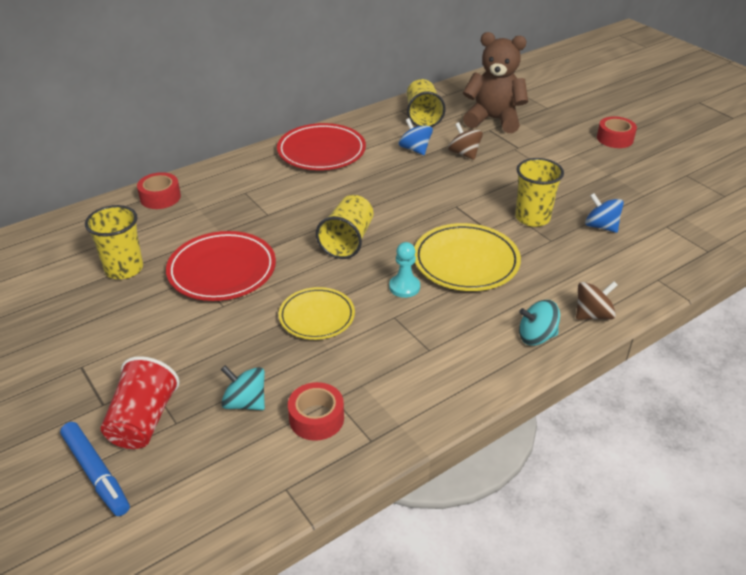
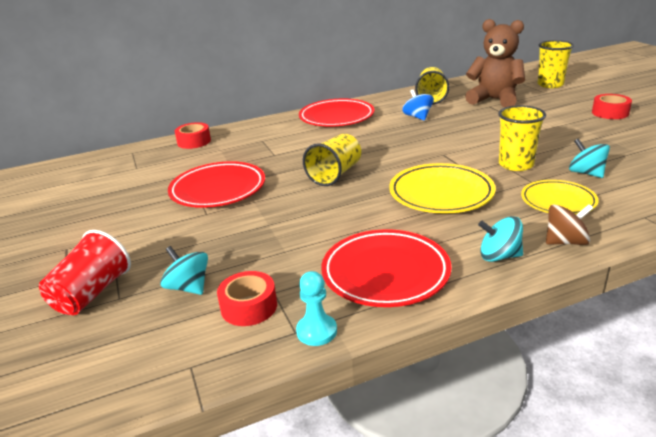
camera: 15 degrees right, 10 degrees down
blue marker [60,422,130,516] -> none
yellow cup [85,205,143,279] -> yellow cup moved to [538,40,574,88]
yellow plate [279,287,355,340] -> yellow plate moved to [521,180,599,215]
turquoise pawn [389,242,420,298] -> turquoise pawn moved to [296,271,337,346]
brown spinning top [448,122,483,160] -> none
blue spinning top [585,193,624,233] -> turquoise spinning top [569,139,610,178]
none -> red plate [321,229,451,307]

